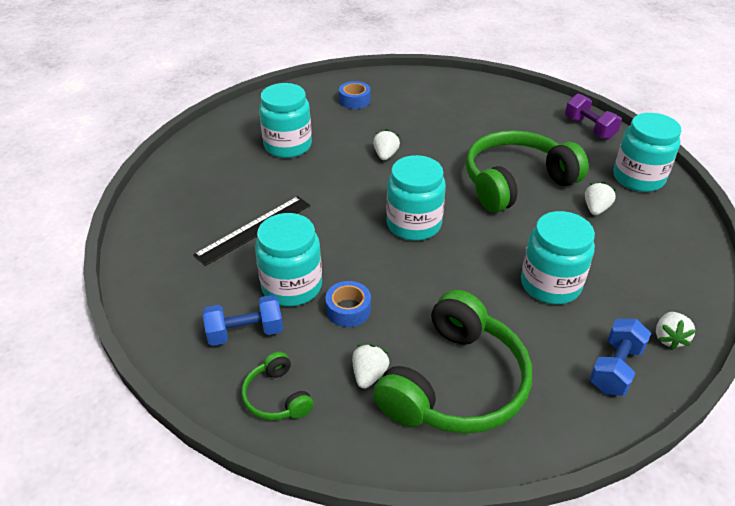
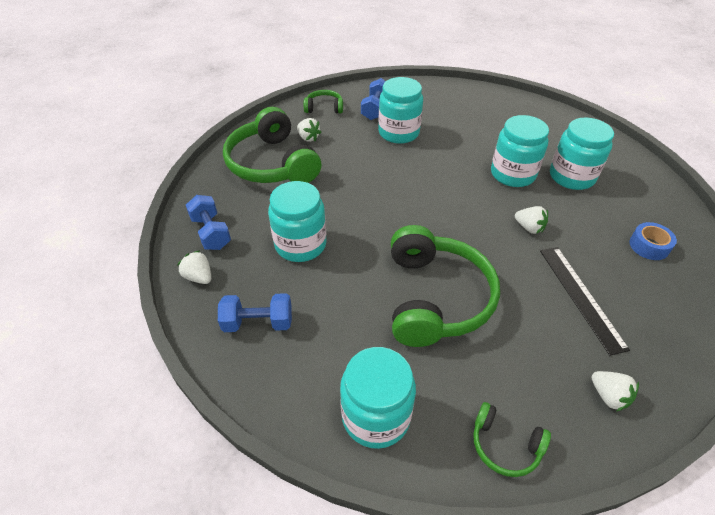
camera: 120 degrees right, 5 degrees up
black ruler [193,196,310,266] -> black ruler moved to [540,247,630,356]
blue tape [325,281,371,327] -> none
turquoise jar [386,155,446,241] -> turquoise jar moved to [491,115,549,187]
purple dumbbell [565,94,622,140] -> green headphones [473,402,551,477]
white strawberry [585,182,616,215] -> white strawberry moved to [591,371,639,411]
none -> blue dumbbell [218,293,292,332]

